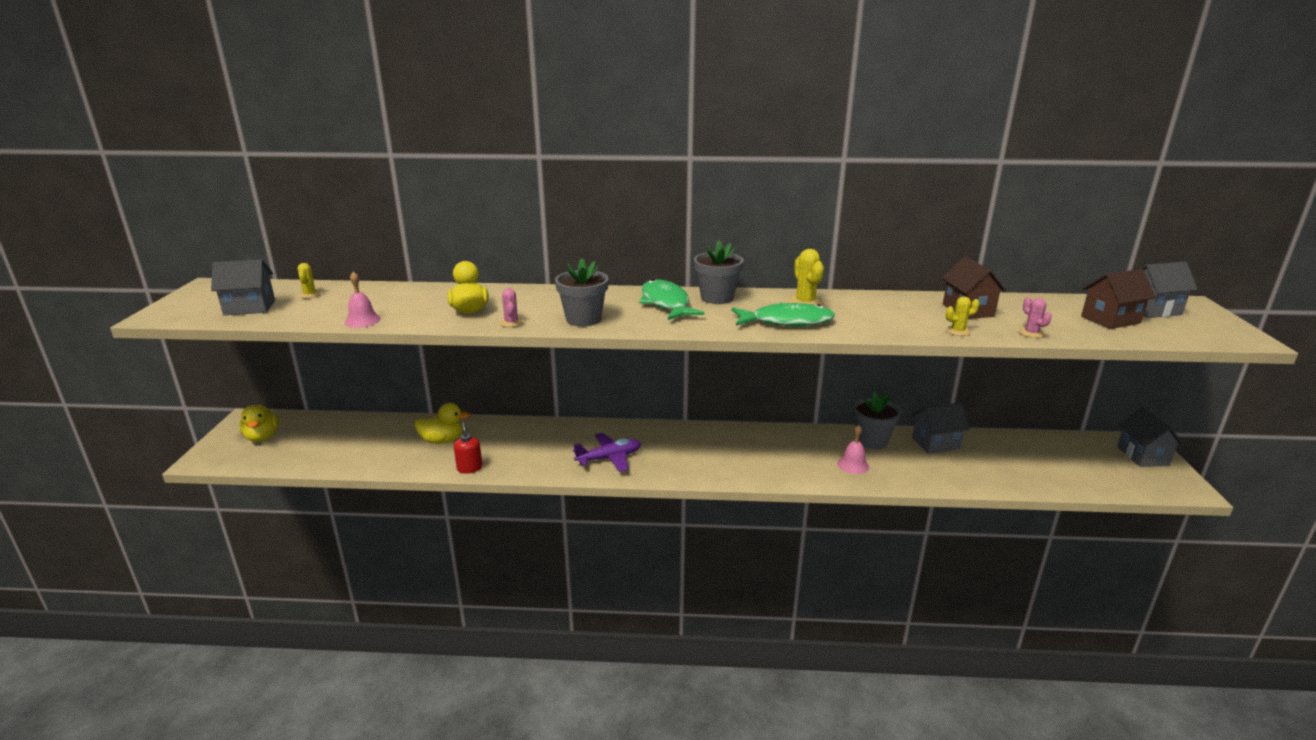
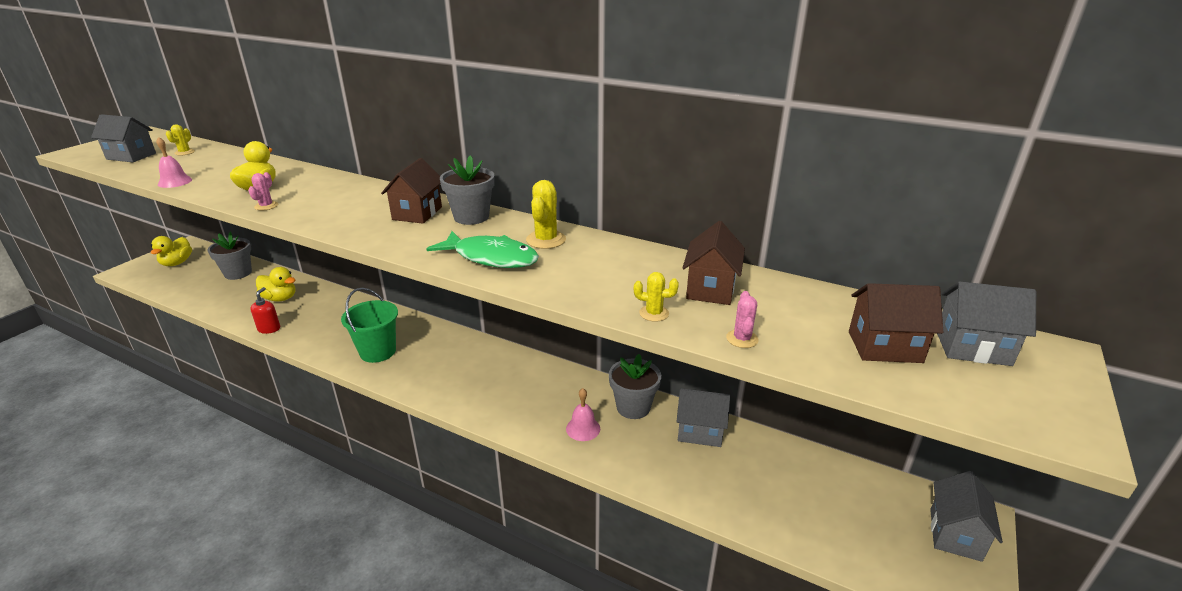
camera: 25 degrees right, 5 degrees up
grey flower pot [555,258,609,327] -> grey flower pot moved to [207,231,252,280]
purple plane [573,433,641,472] -> green bucket [341,288,398,363]
green fish [639,279,705,320] -> brown house [381,158,442,224]

